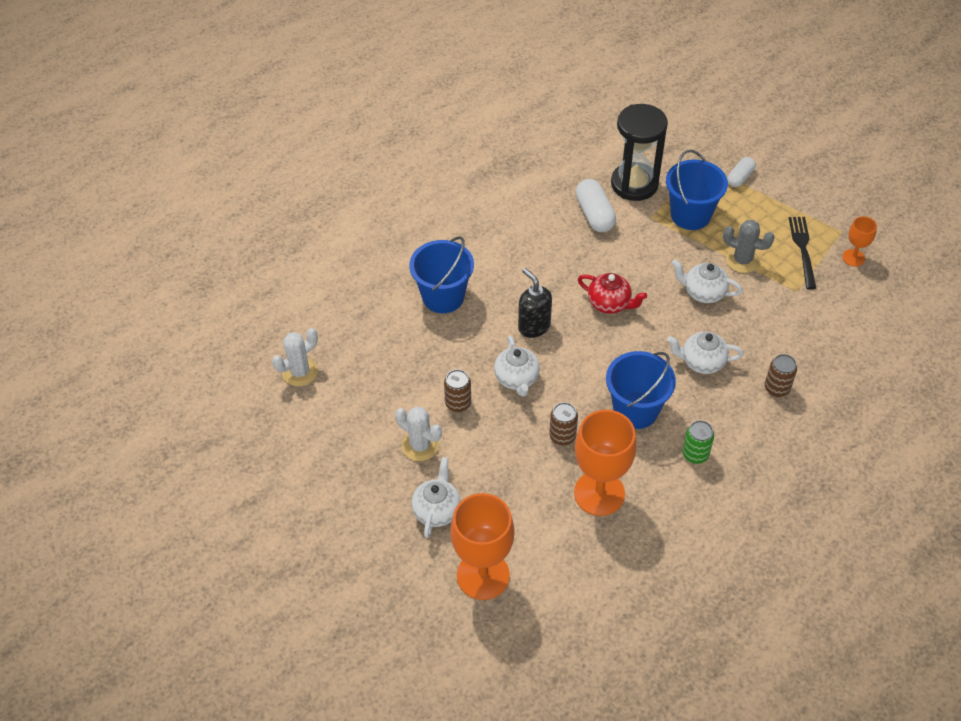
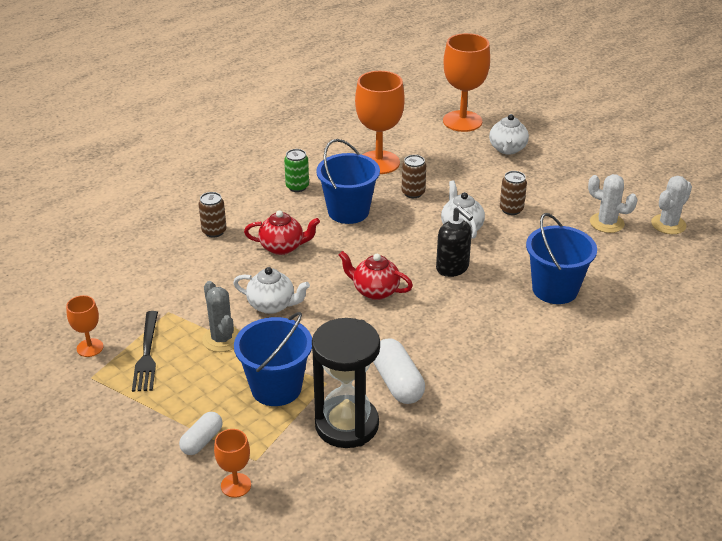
camera: 175 degrees right, 15 degrees down
white cactus [395,406,442,461] -> white cactus moved to [588,174,638,233]
white teapot [667,332,744,374] -> red teapot [244,210,320,255]
grey cactus [723,220,775,273] -> grey cactus turned 45 degrees clockwise [202,281,240,352]
none -> orange goblet [214,429,251,498]

